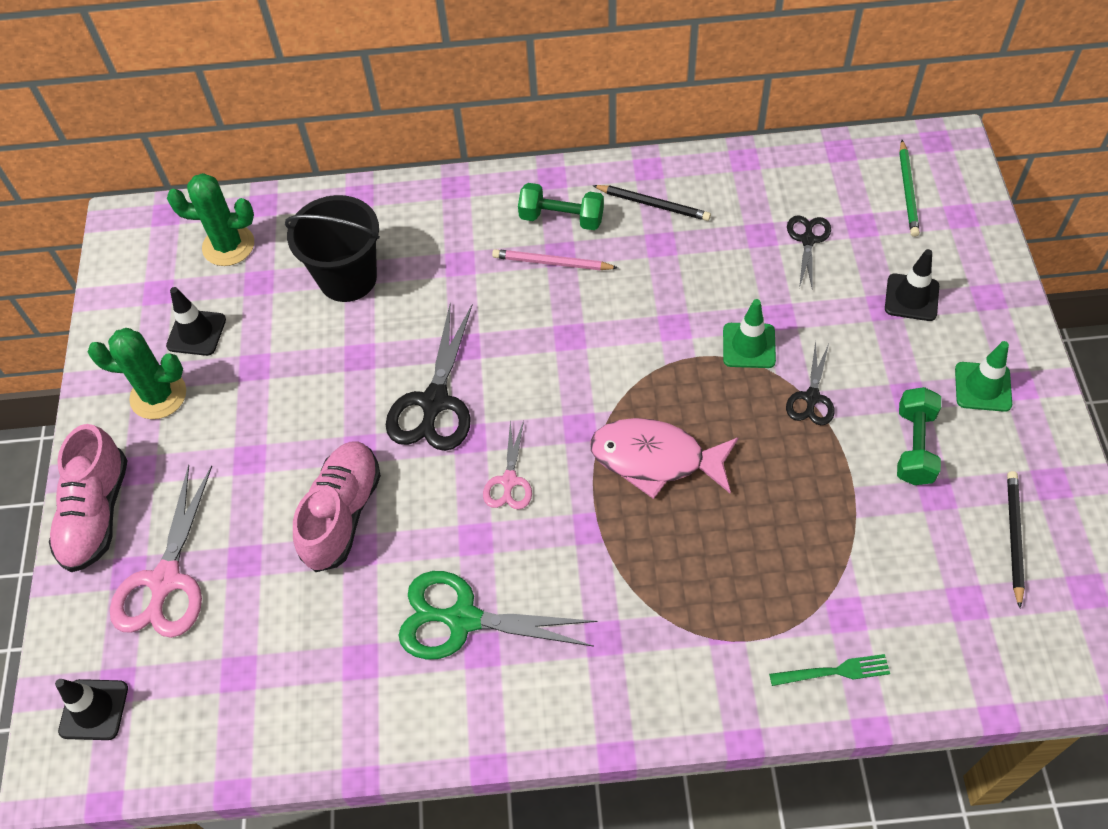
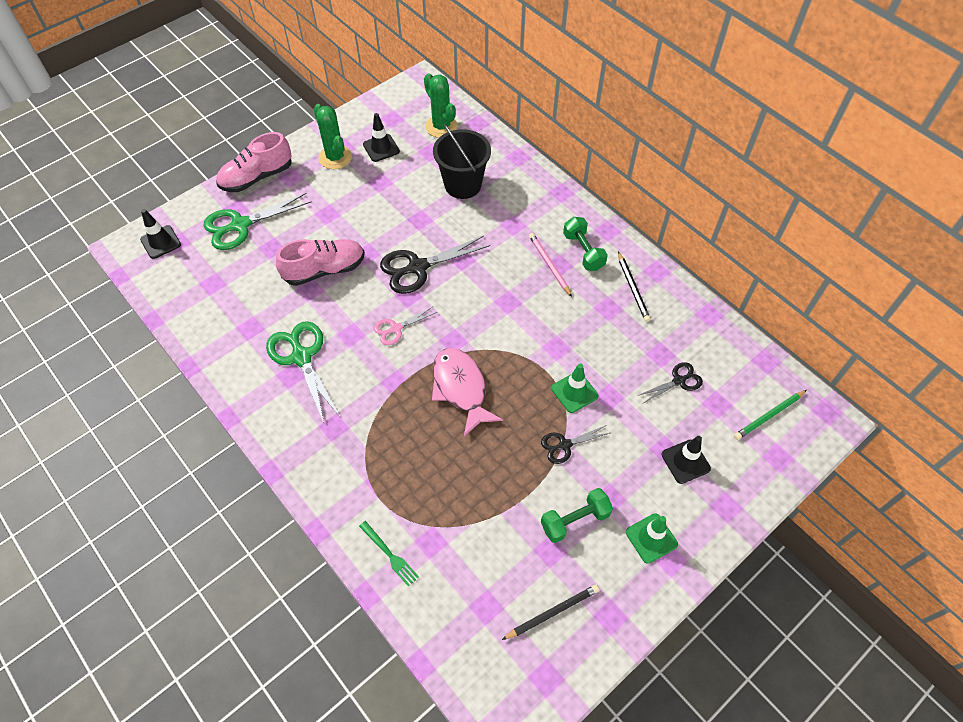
camera: 50 degrees right, 0 degrees up
pink scissors [110,464,212,638] -> green scissors [204,193,312,250]

